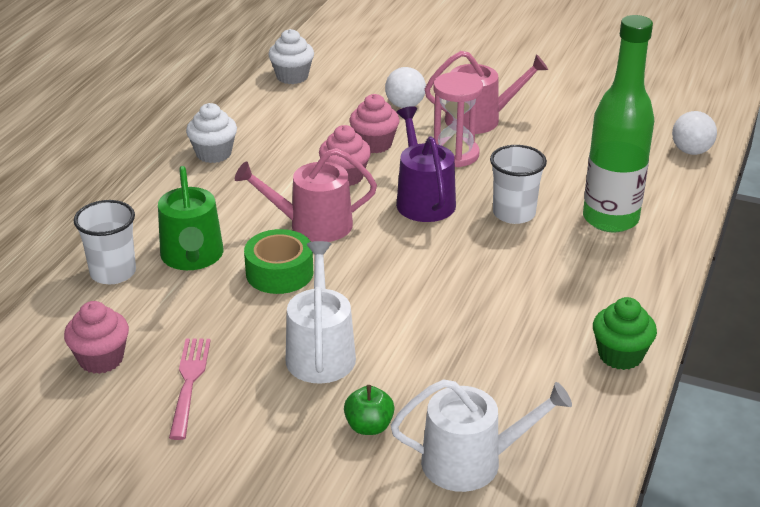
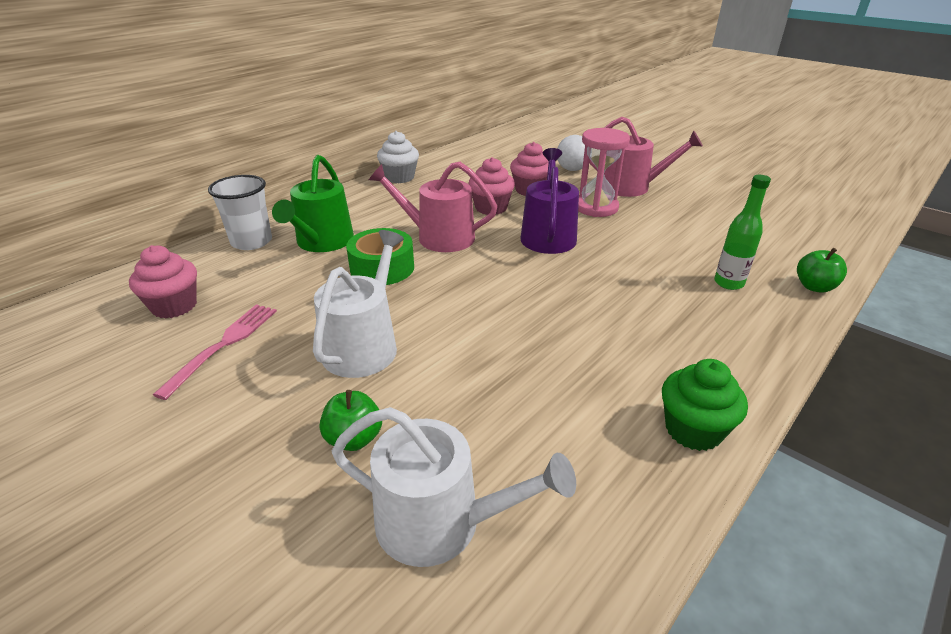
camera: 20 degrees right, 0 degrees up
white cupcake [268,29,314,84] -> none
white cup [490,145,547,224] -> none
green bottle [583,15,654,233] -> green bottle [714,175,771,290], size x0.49
white ball [672,111,717,155] -> none
none -> green apple [797,248,847,293]

